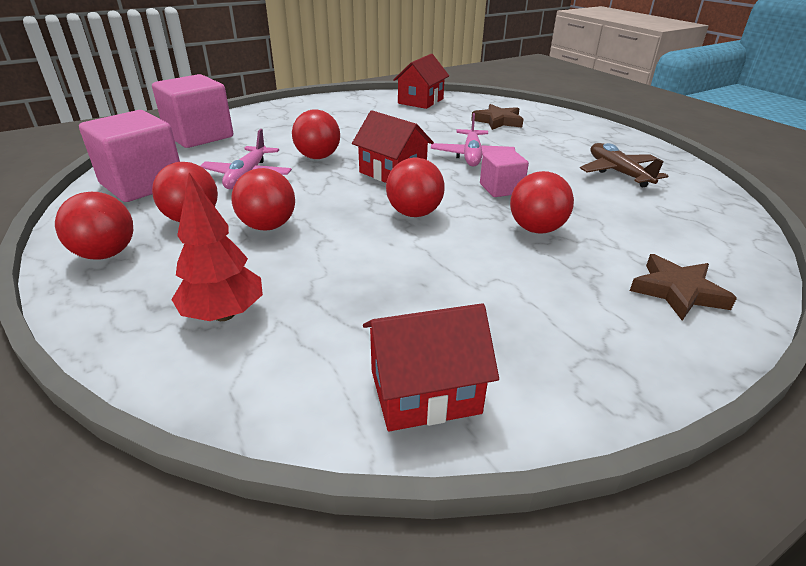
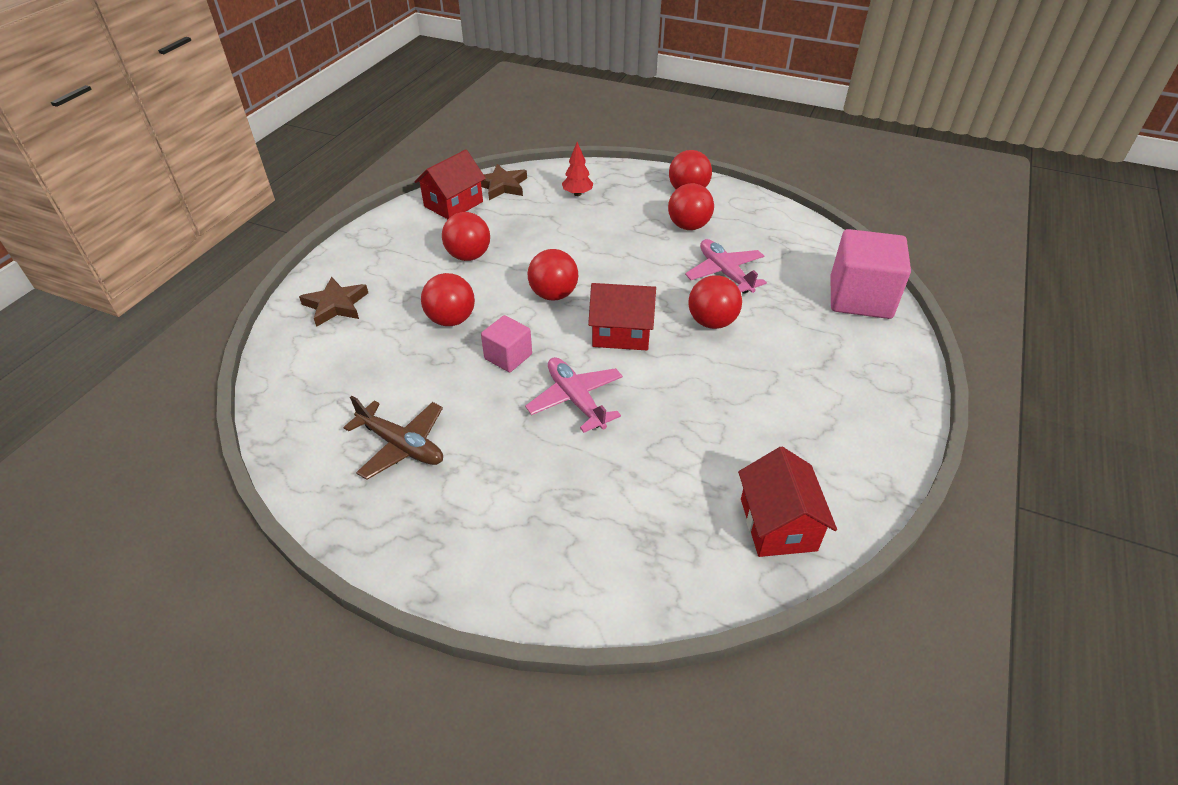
camera: 145 degrees right, 10 degrees up
pink cube [79,110,180,202] -> none
red tree [171,173,263,321] -> red tree [562,142,593,196], size x0.66
red ball [231,168,295,231] -> red ball moved to [442,212,490,261]
brown star [471,104,523,130] -> brown star moved to [481,164,527,200]

